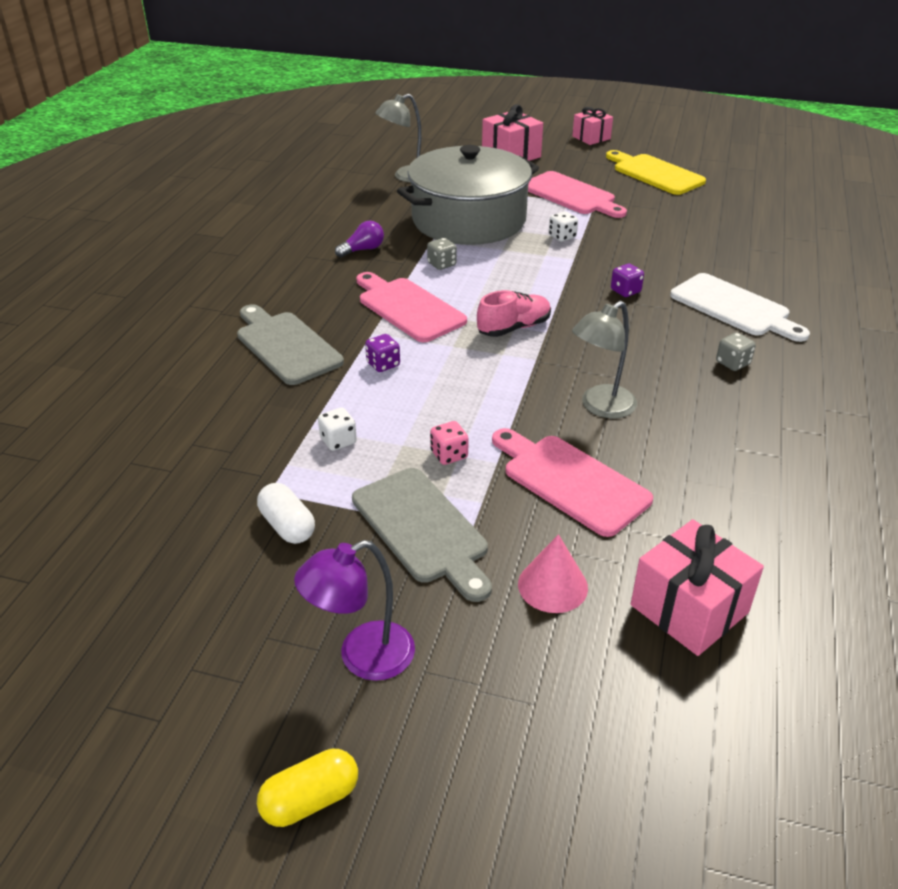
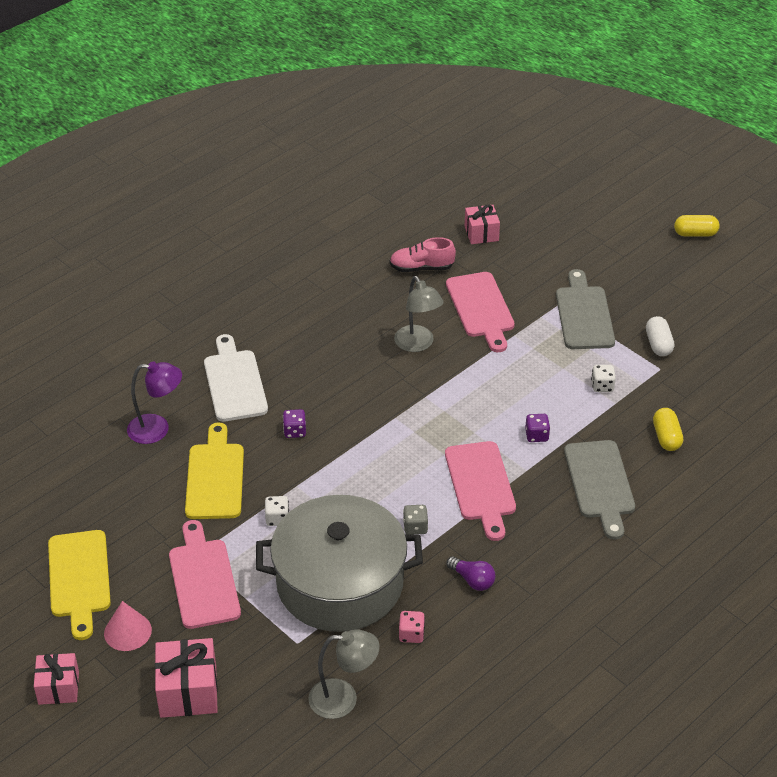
camera: 150 degrees left, 5 degrees up
purple lamp [294,540,415,681] -> purple lamp moved to [127,361,182,444]
purple light bulb [335,220,384,257] -> purple light bulb turned 135 degrees counterclockwise [447,556,495,591]
pink dice [430,421,469,465] -> pink dice moved to [399,611,425,643]
pink shoe [477,290,551,337] -> pink shoe moved to [390,237,456,272]
pink cone [518,534,588,613] -> pink cone moved to [104,601,152,651]
grey lamp [572,301,637,418] -> grey lamp turned 75 degrees clockwise [394,276,444,352]
pink gift [631,519,764,656] -> pink gift [465,205,500,244], size x0.66
grey dice [716,333,756,371] -> none
none -> yellow cutting board [185,422,244,519]
none -> yellow capsule [653,408,683,451]

